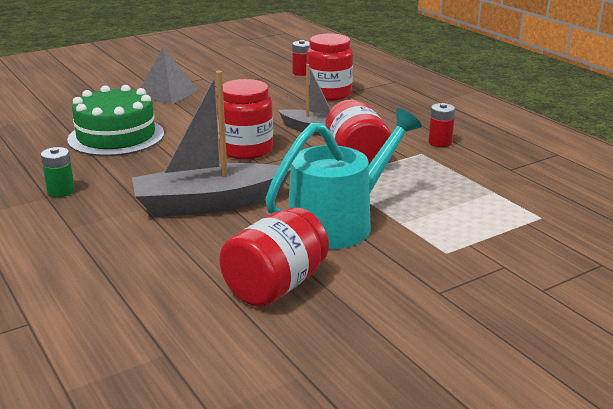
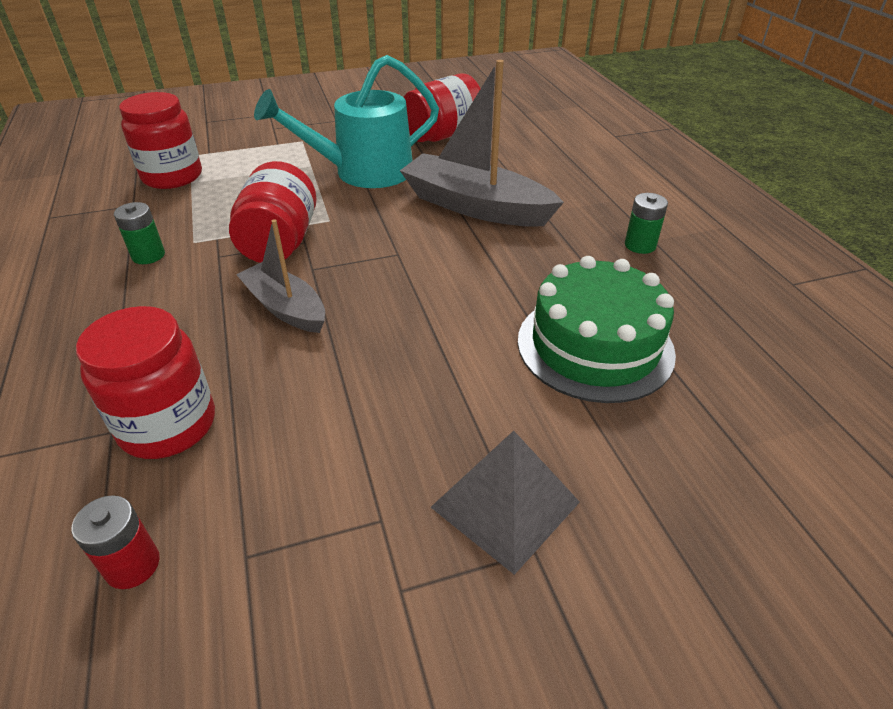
camera: 165 degrees left, 15 degrees up
grey boat [132,71,291,217] -> grey boat turned 150 degrees counterclockwise [400,60,564,227]
red jar [217,79,273,160] -> red jar moved to [119,92,202,189]
red battery [429,103,455,147] -> green battery [114,202,165,264]

